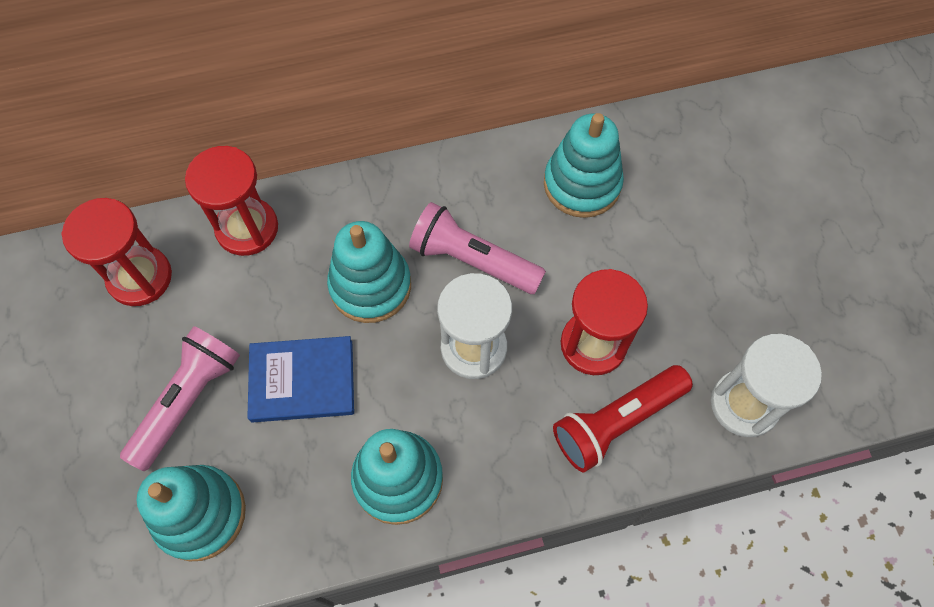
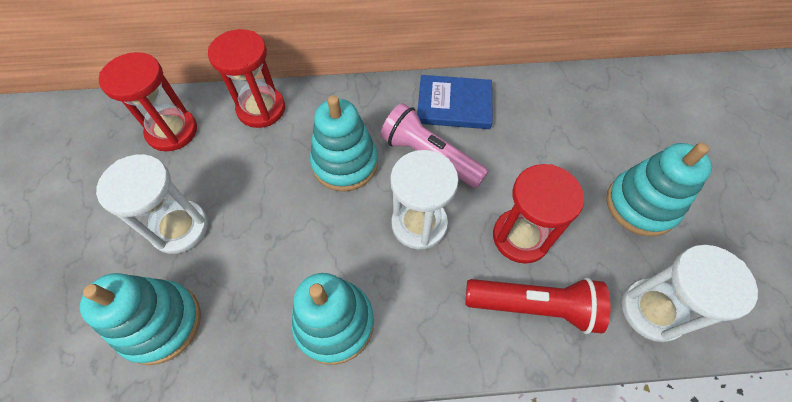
camera: 10 degrees right, 5 degrees down
pink flashlight [120,326,240,471] -> white hourglass [96,154,208,254]
blue book [247,336,354,423] -> blue book moved to [417,75,493,129]
turquoise stacking toy [544,113,624,218] -> turquoise stacking toy moved to [606,143,712,236]
red flashlight [553,365,693,472] -> red flashlight turned 150 degrees counterclockwise [465,278,611,334]

